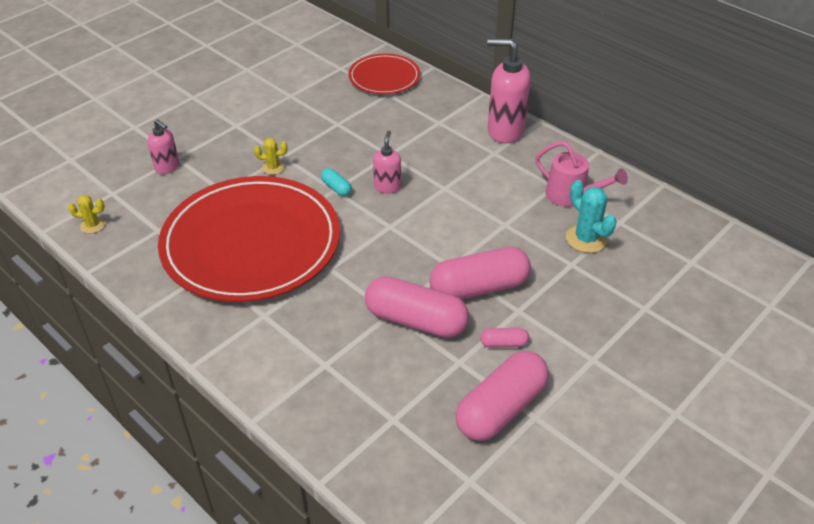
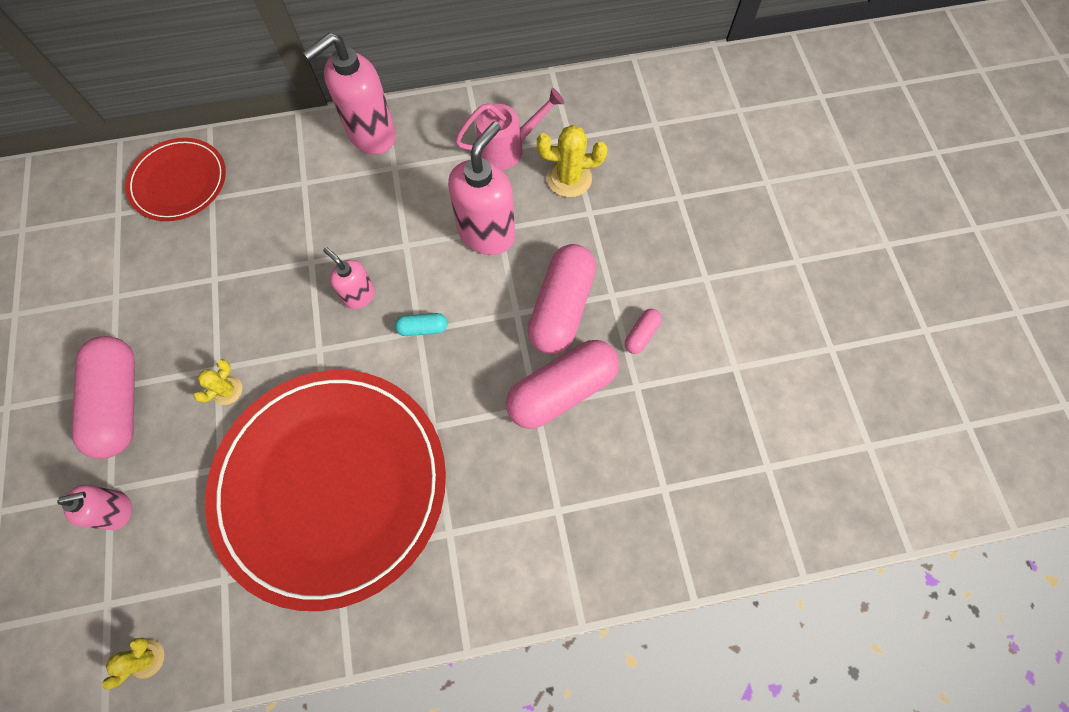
camera: 55 degrees left, 25 degrees up
turquoise capsule [321,168,352,196] -> turquoise capsule moved to [395,313,447,336]
pink capsule [456,351,549,441] -> pink capsule moved to [72,336,135,459]
turquoise cactus [566,180,617,253] -> yellow cactus [537,125,607,197]
none -> pink soap dispenser [448,121,515,255]

